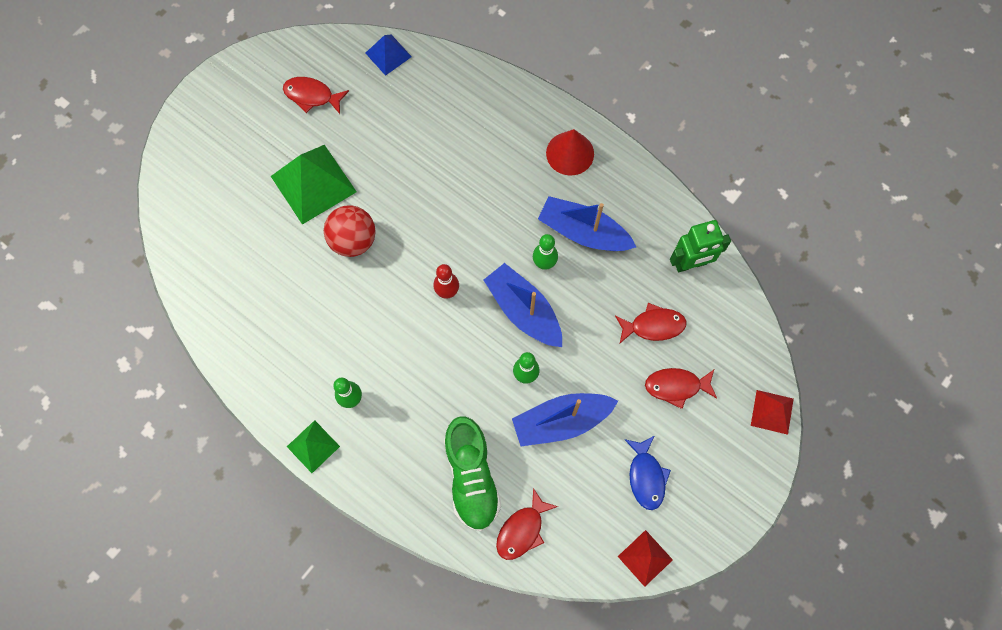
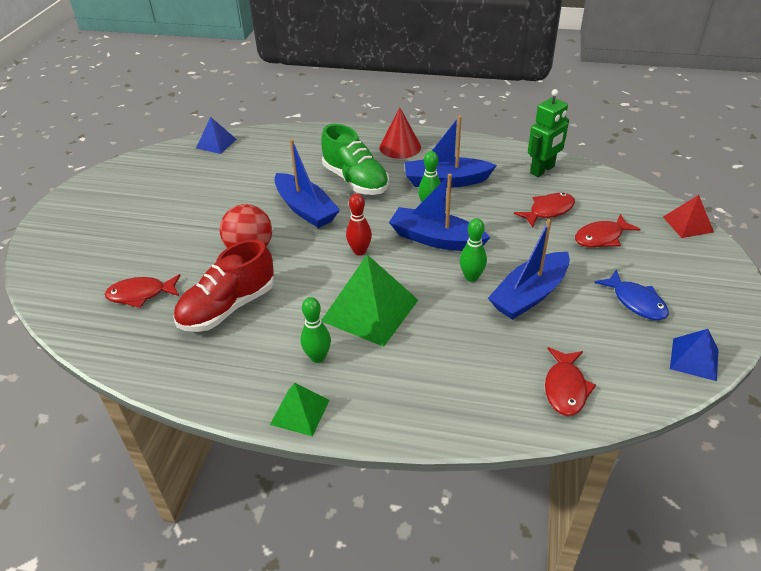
camera: 25 degrees left, 30 degrees down
green pyramid [271,145,357,225] -> green pyramid moved to [322,255,418,347]
red fish [283,77,349,114] -> red fish moved to [105,274,181,308]
green shoe [444,416,501,531] -> green shoe moved to [321,124,389,195]
red pyramid [618,530,673,587] -> blue pyramid [670,329,718,381]
none -> red shoe [174,239,274,332]
none -> blue boat [274,139,340,228]

